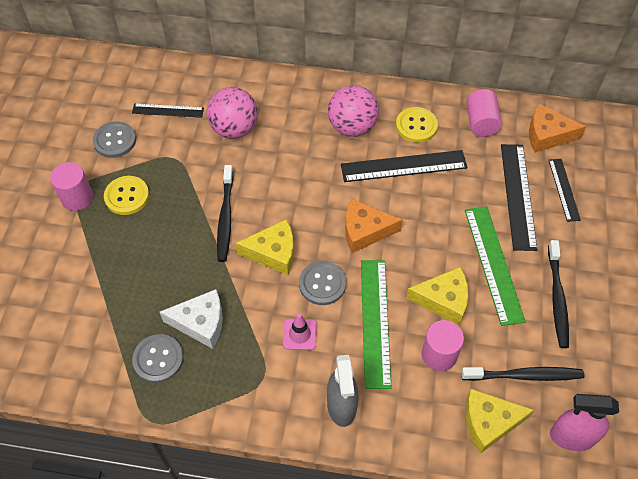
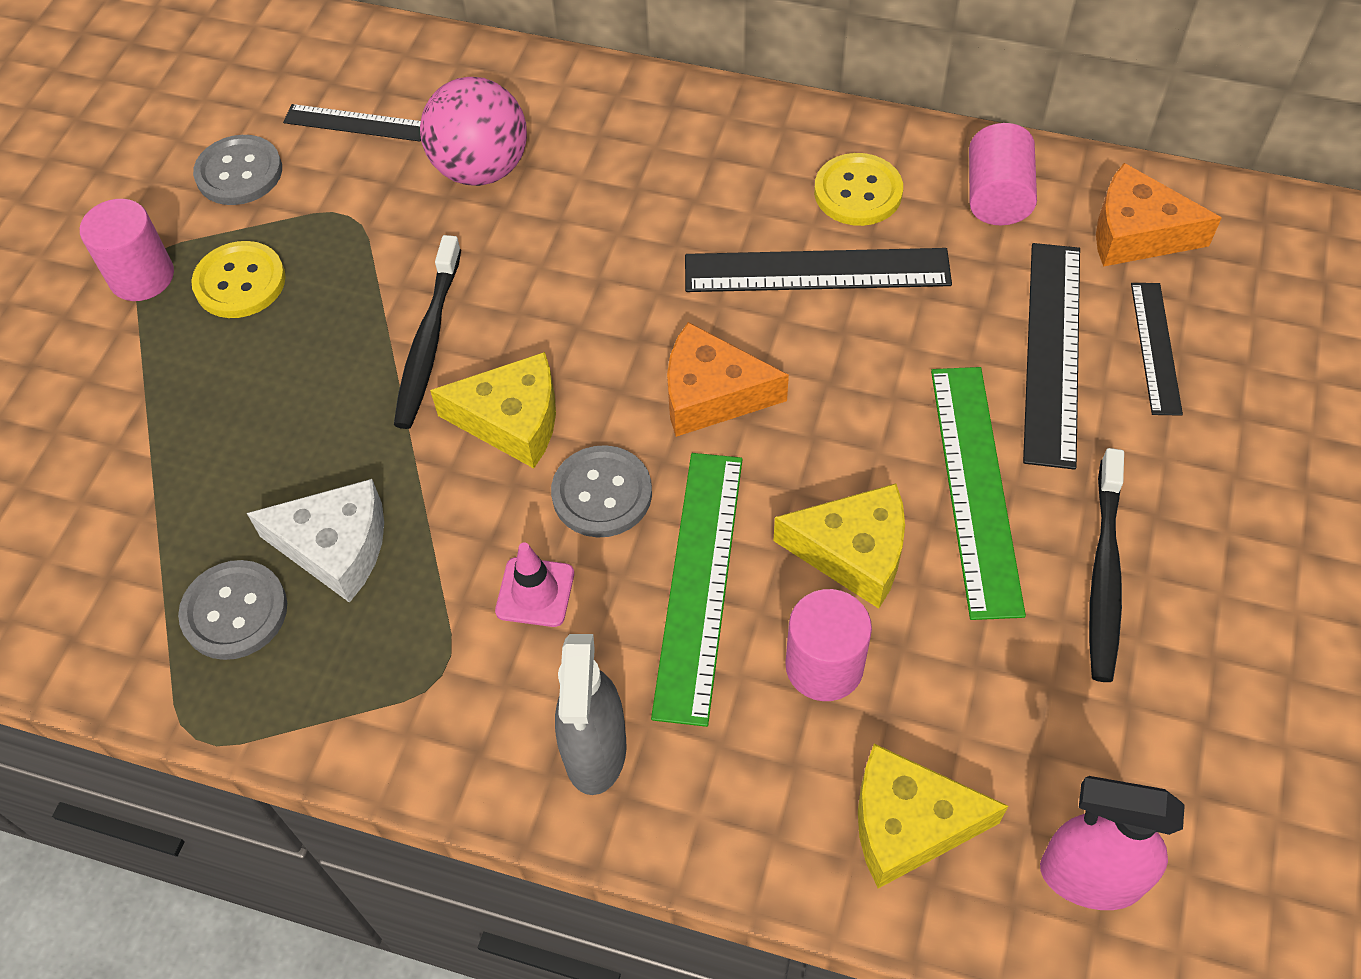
camera: 10 degrees right, 0 degrees up
pink ball [328,85,379,137] -> none
black toothbrush [461,367,584,381] -> none

